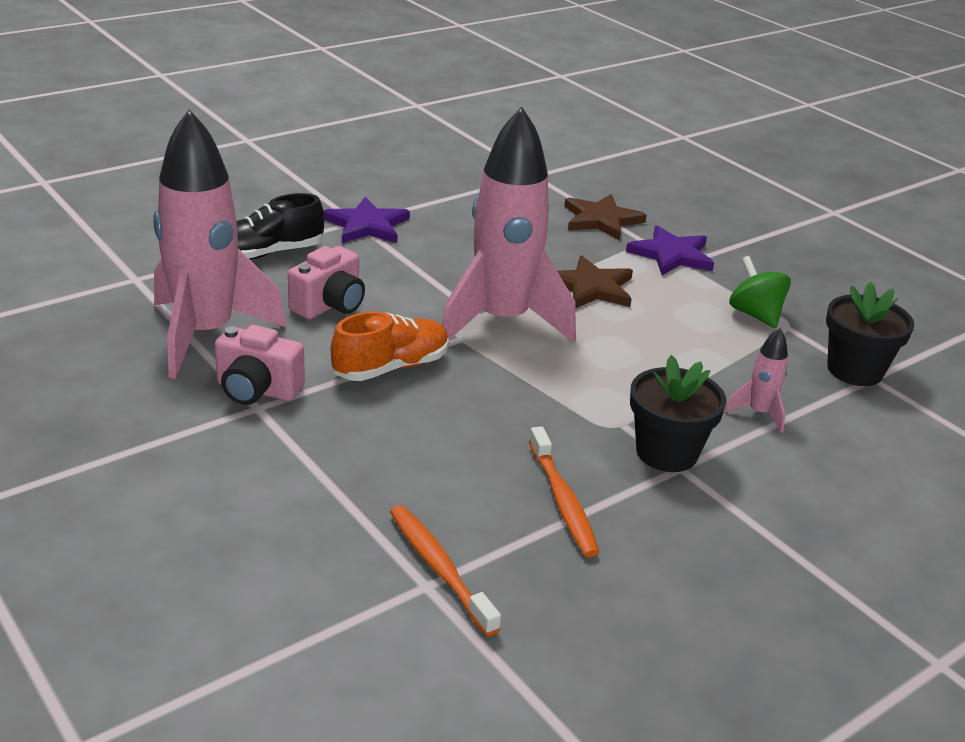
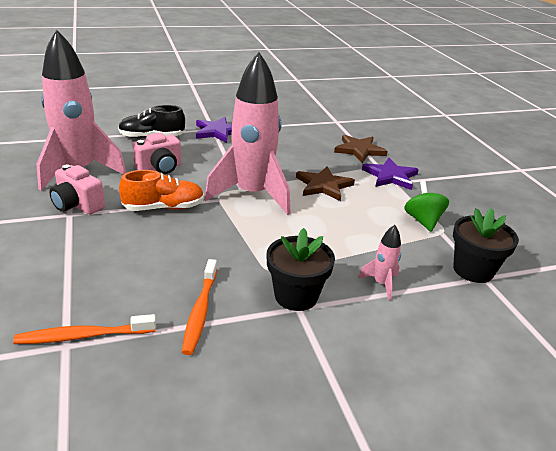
camera: 20 degrees right, 0 degrees up
orange toothbrush [390,505,501,636] -> orange toothbrush turned 90 degrees counterclockwise [13,314,156,344]

